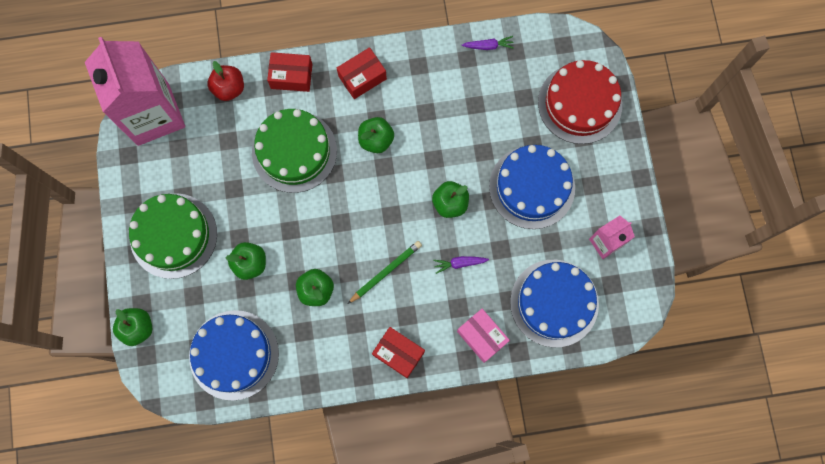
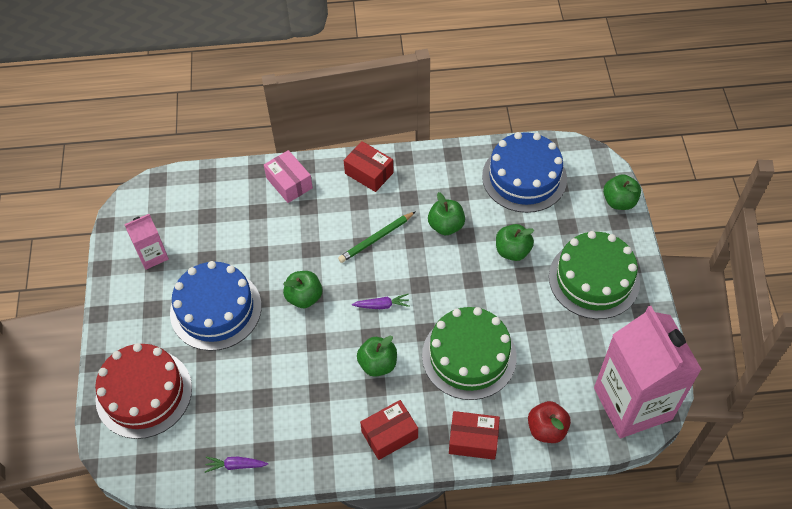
camera: 175 degrees left, 20 degrees down
purple carrot [433,256,489,274] -> purple carrot moved to [352,294,410,309]
blue cake [510,260,599,347] -> none

